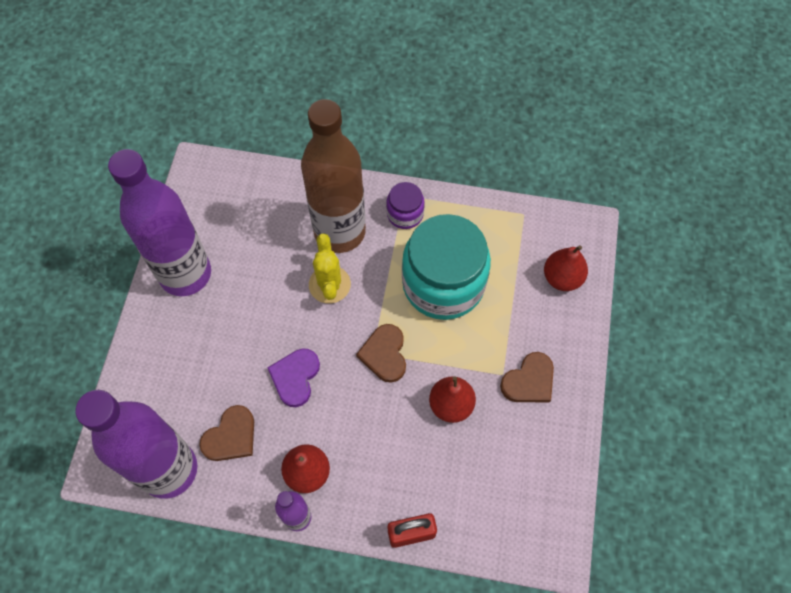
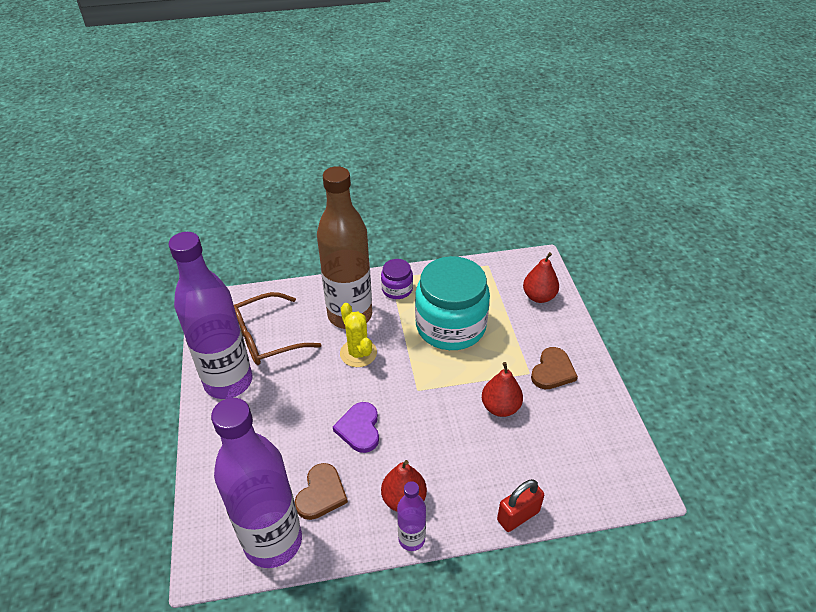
camera: 20 degrees left, 20 degrees down
brown heart [356,324,406,383] -> none
none -> brown glasses [234,292,322,365]

